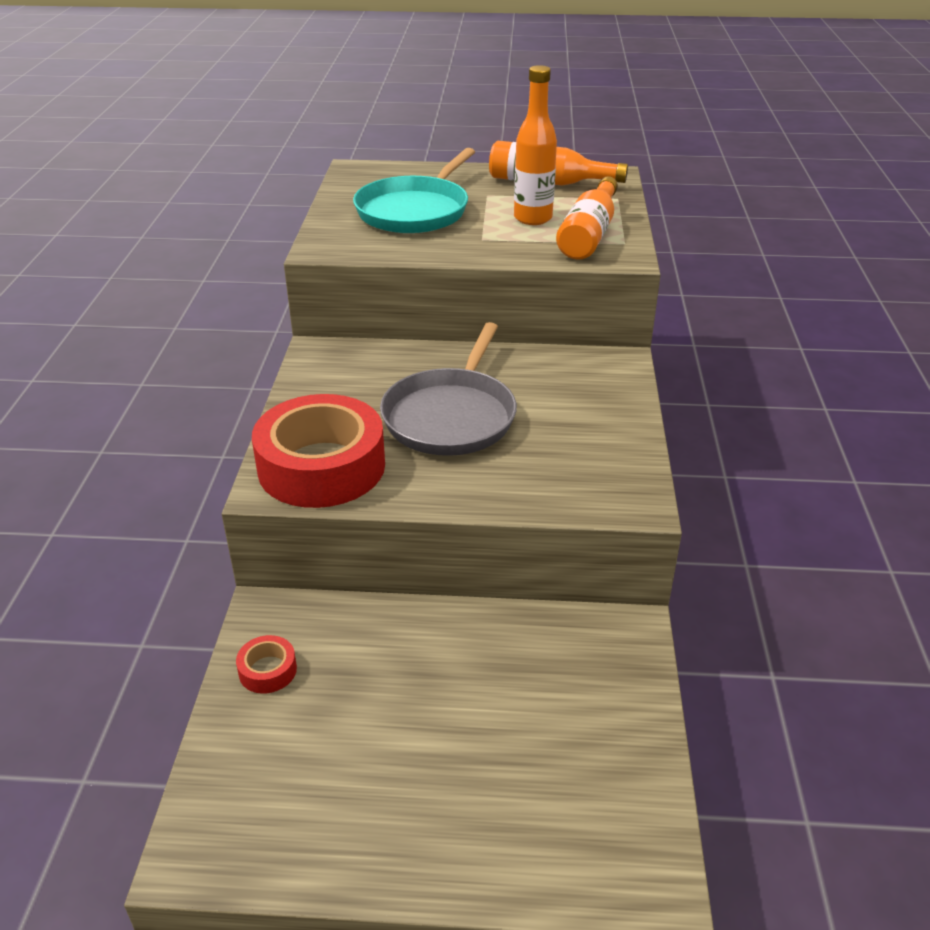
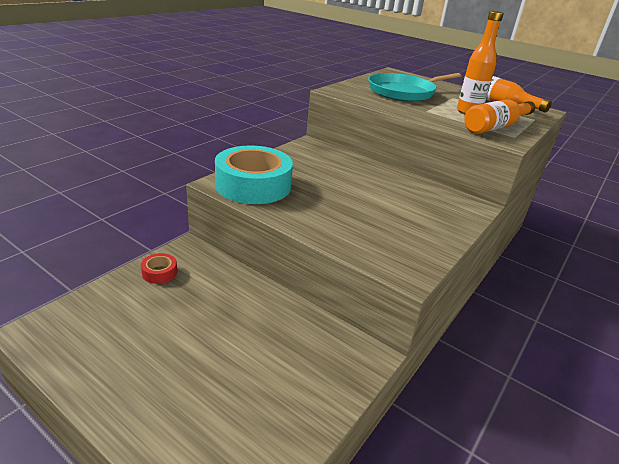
camera: 30 degrees right, 5 degrees down
red tape [252,394,385,508] -> turquoise tape [215,146,293,204]
grey pan [380,322,517,456] -> none

